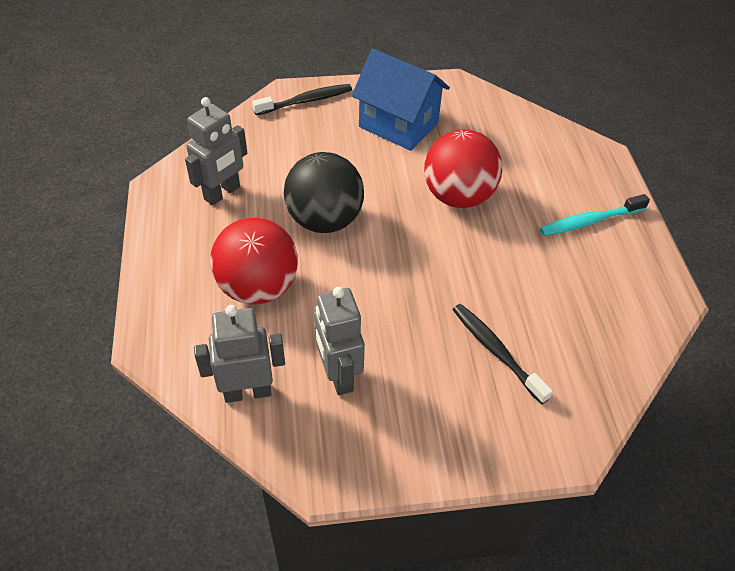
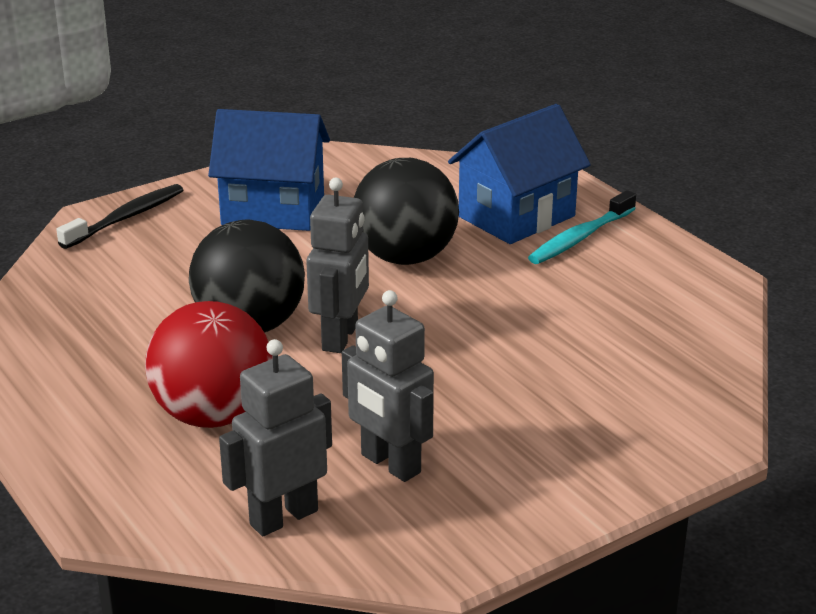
camera: 25 degrees left, 20 degrees down
grey robot [185,97,247,206] -> grey robot moved to [306,178,369,353]
red ball [424,129,502,208] -> black ball [354,158,459,265]
black toothbrush [452,304,553,404] -> none
none -> blue house [448,104,591,244]

